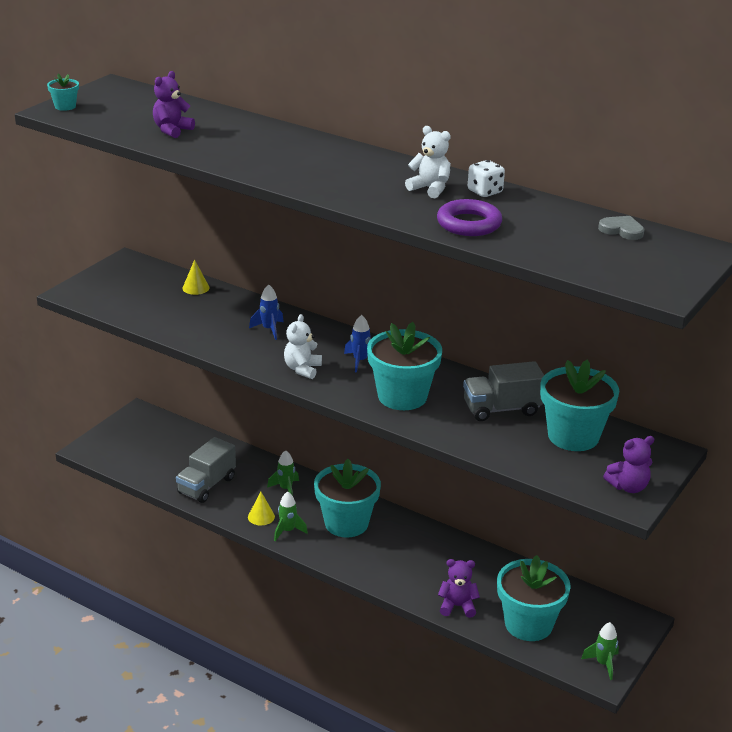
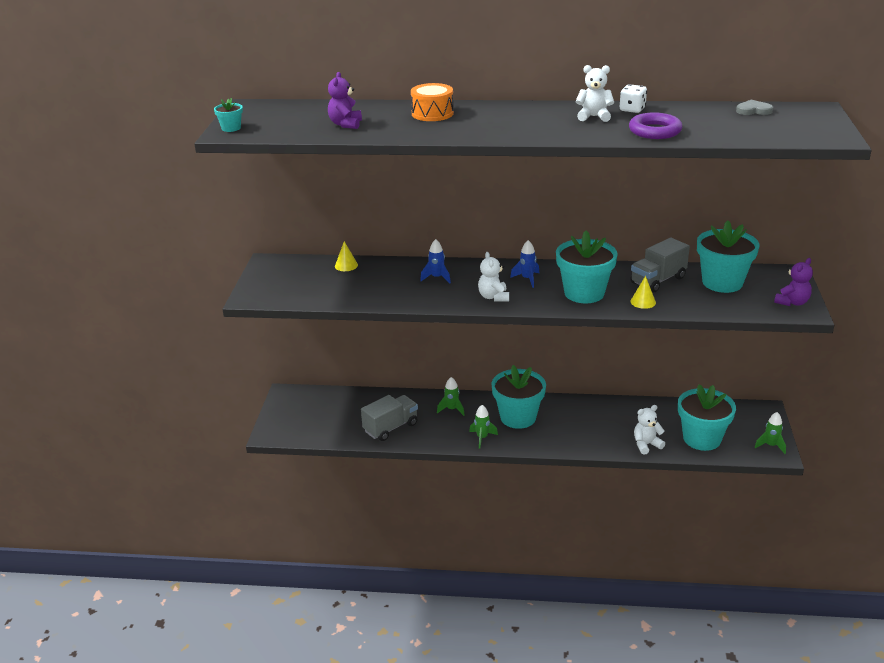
camera: 25 degrees left, 0 degrees up
grey truck [176,437,236,503] -> grey truck turned 135 degrees counterclockwise [361,395,418,441]
yellow cone [248,492,275,525] -> yellow cone moved to [630,276,656,309]
purple teddy bear [438,559,480,618] -> white teddy bear [634,405,665,455]
none -> orange drum [411,83,454,121]

